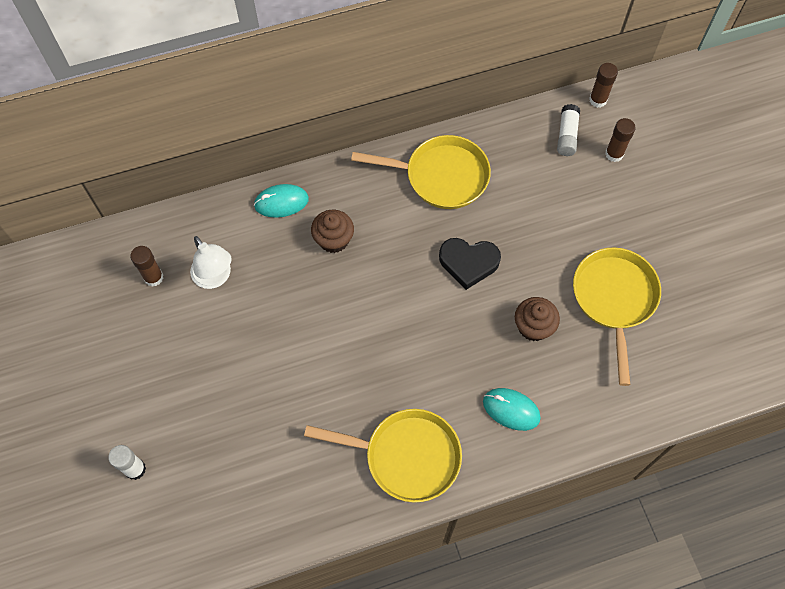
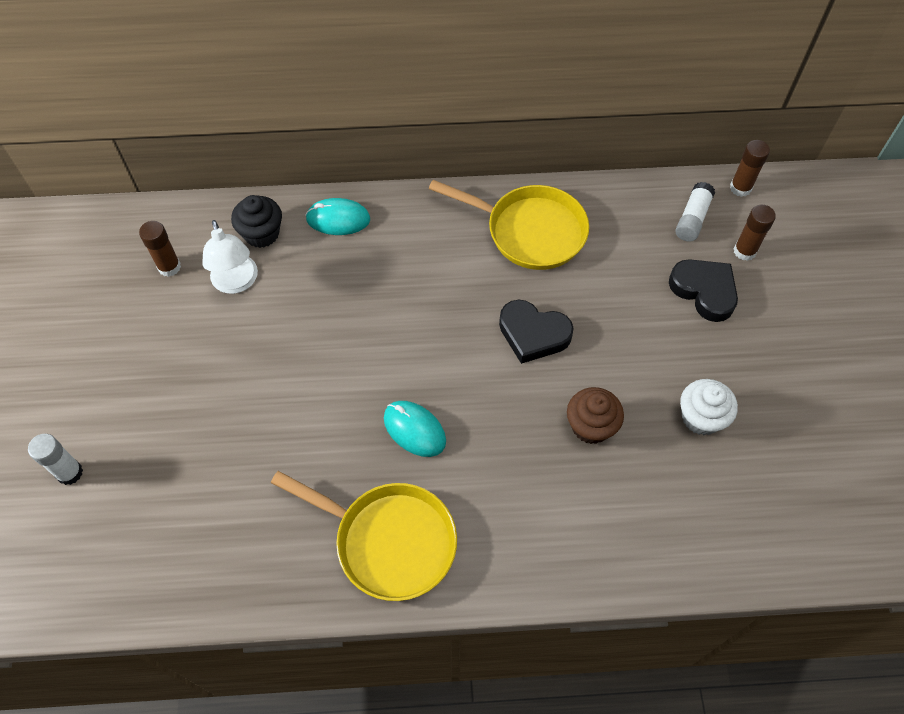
camera: 15 degrees right, 5 degrees down
brown cupcake [311,210,354,253] -> none
turquoise mouse [483,388,541,431] -> turquoise mouse moved to [384,401,446,457]
yellow pan [573,248,661,386] -> white cupcake [680,379,738,435]
none -> black cupcake [231,195,282,248]
none -> black heart [669,259,738,322]

